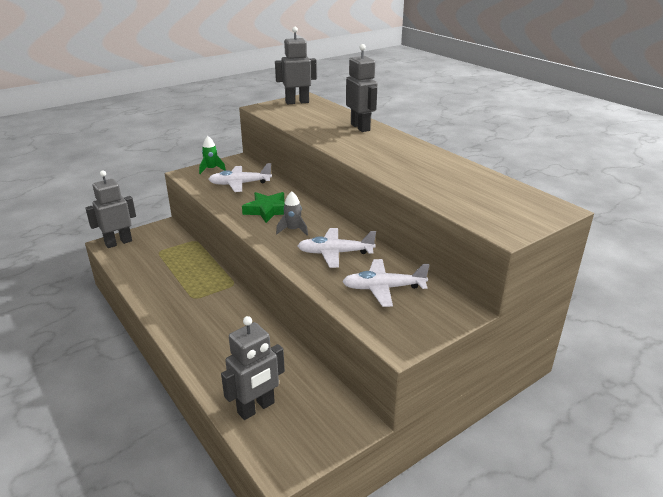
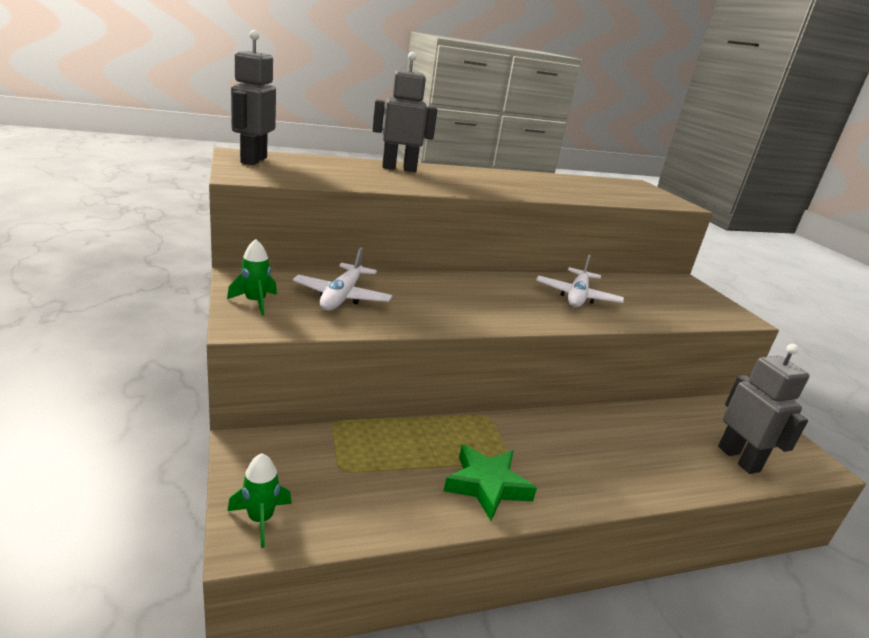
camera: 75 degrees left, 5 degrees down
grey robot [85,171,136,248] -> green rocket [228,453,292,548]
green star [242,192,285,223] -> green star moved to [444,445,537,521]
grey rocket [276,191,308,236] -> none
white plane [342,259,429,307] -> none

